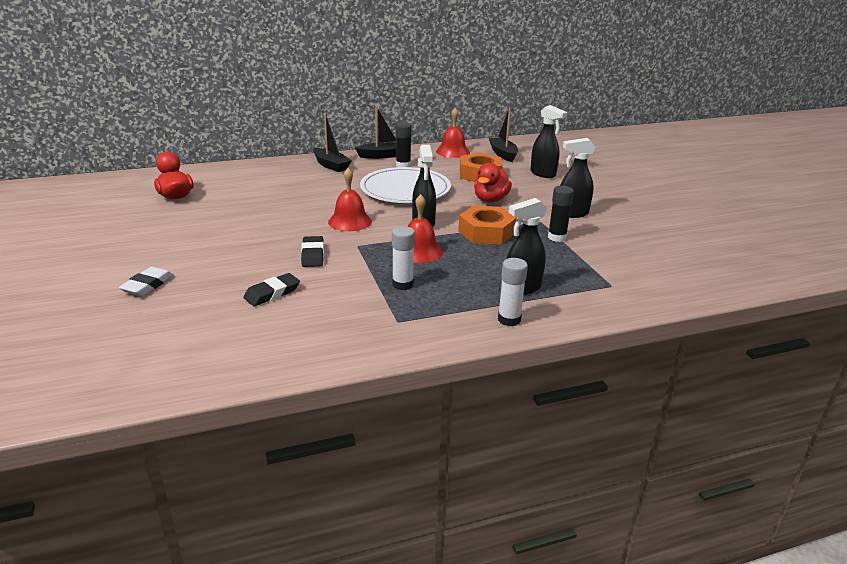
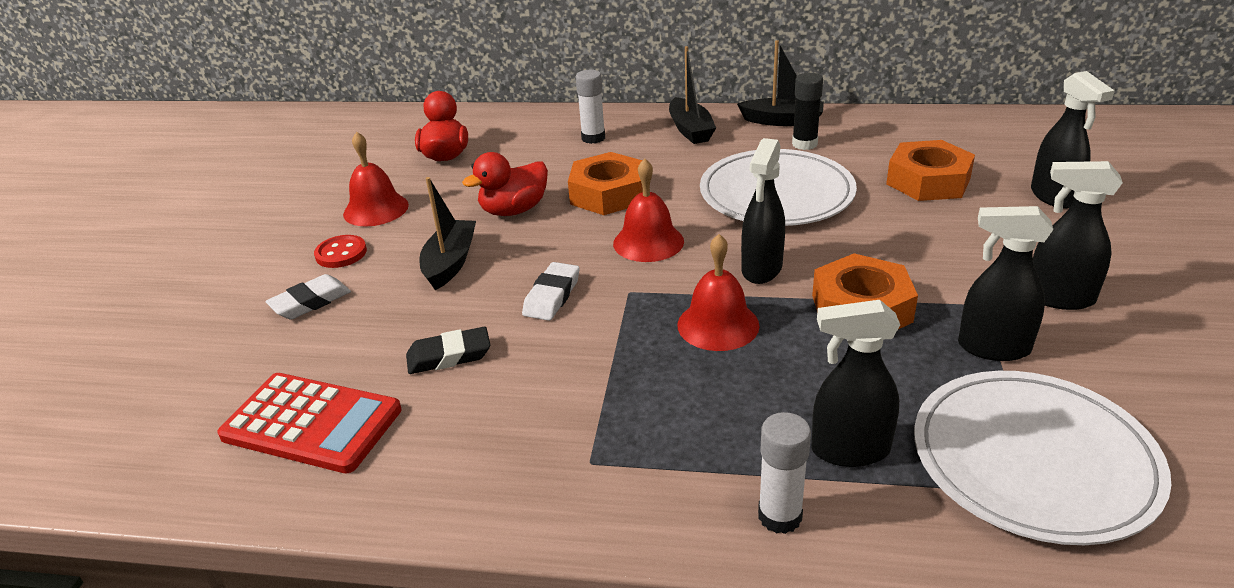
camera: 30 degrees right, 5 degrees up
black eraser [301,236,324,267] -> white eraser [522,262,580,321]
white glue stick [392,226,415,290] -> white glue stick moved to [576,70,605,144]
red bell [436,108,470,158] -> red bell moved to [343,132,409,226]
red duck [474,163,512,203] -> red duck moved to [462,152,548,216]
black boat [489,107,518,162] -> black boat moved to [420,177,476,290]
black glue stick [548,186,574,242] -> black spray bottle [958,206,1053,361]
none -> red calculator [217,373,401,473]
none -> red button [314,235,367,268]
none -> orange nut [568,152,643,215]
none -> white plate [914,371,1171,545]

